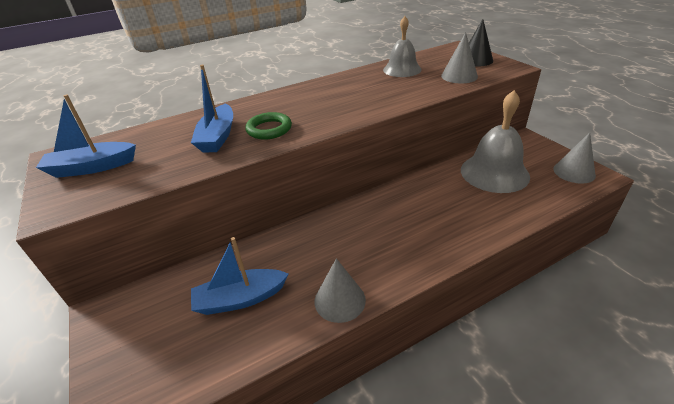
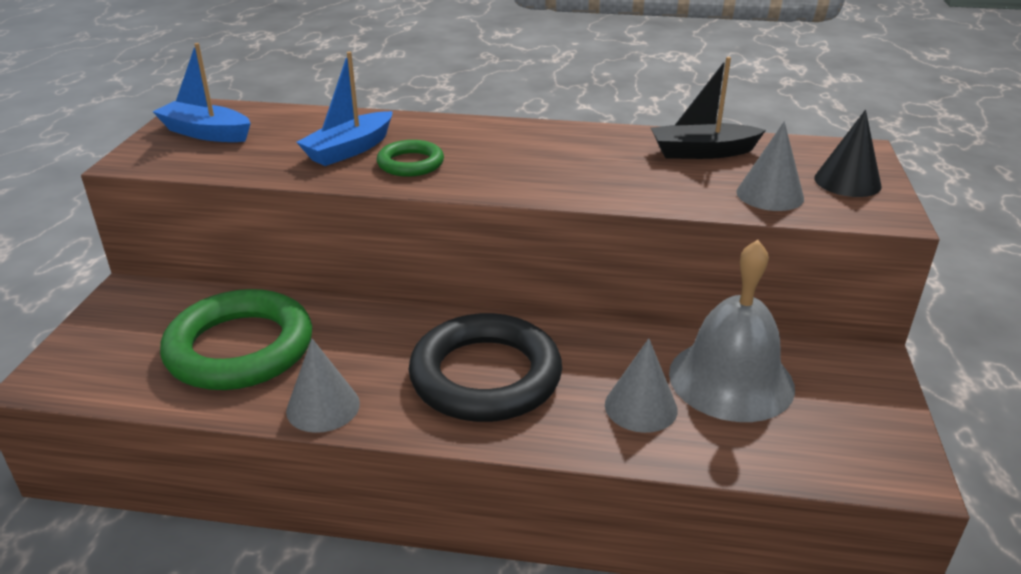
camera: 35 degrees right, 5 degrees down
blue boat [191,237,288,315] -> green ring [160,289,312,390]
grey bell [383,16,422,77] -> black boat [651,57,766,159]
grey cone [553,132,596,184] -> grey cone moved to [605,338,678,433]
none -> black ring [408,313,562,422]

